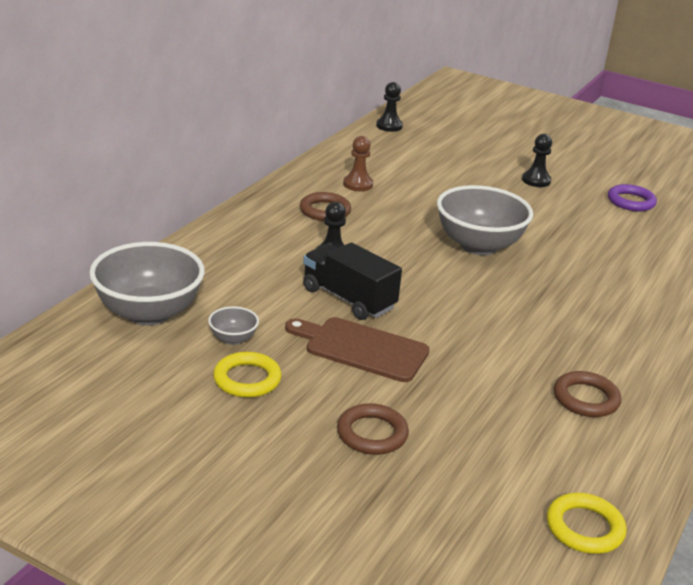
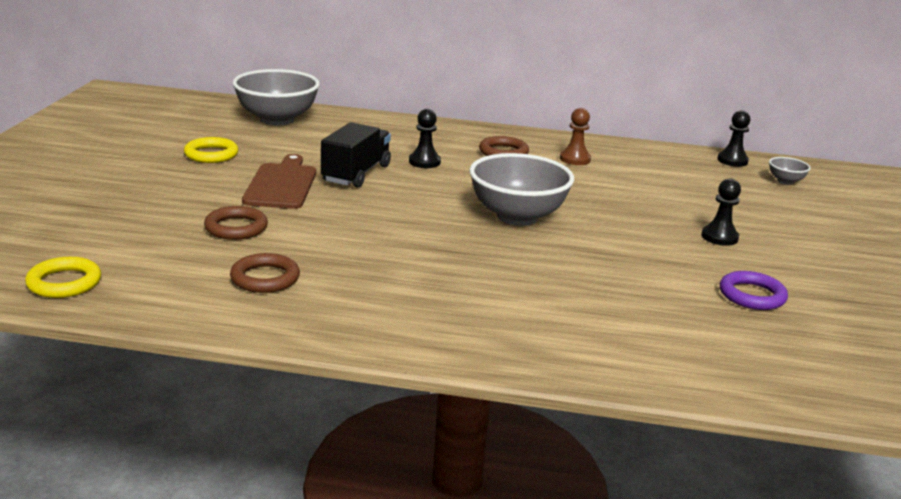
camera: 70 degrees right, 5 degrees down
grey bowl [208,306,259,345] -> grey bowl moved to [769,157,811,185]
brown ring [337,403,409,455] -> brown ring moved to [204,206,268,240]

